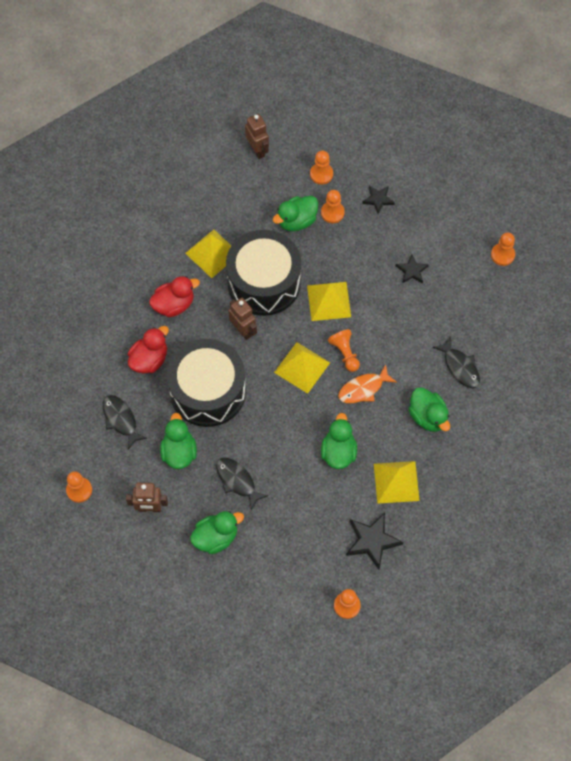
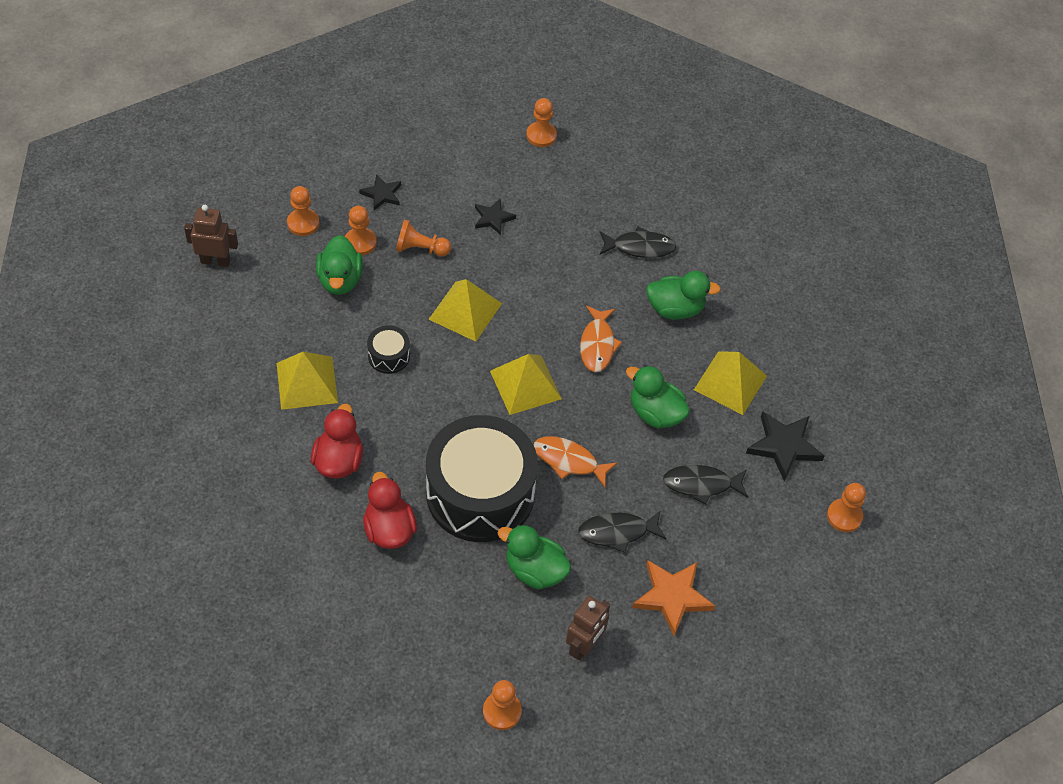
camera: 60 degrees left, 10 degrees down
black fish [103,395,147,450] -> black fish moved to [663,465,748,505]
green duck [190,511,244,554] -> orange star [632,560,715,636]
black drum [226,230,301,316] -> black drum [367,325,410,374], size x0.41
brown robot [228,298,257,340] -> none
orange pawn [328,329,360,372] -> orange pawn moved to [396,220,451,256]
none -> orange fish [534,436,617,488]

